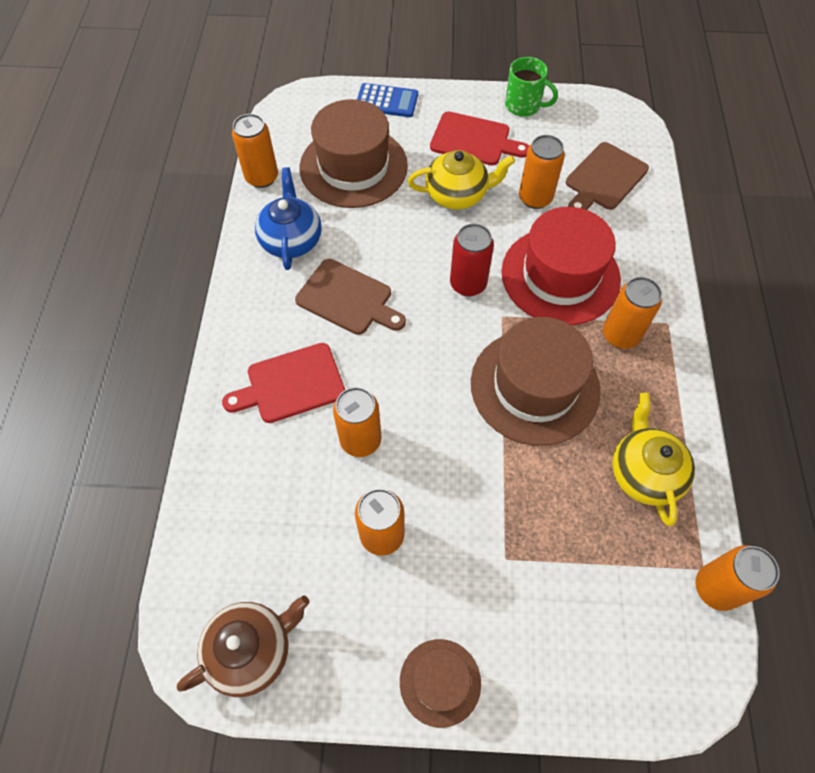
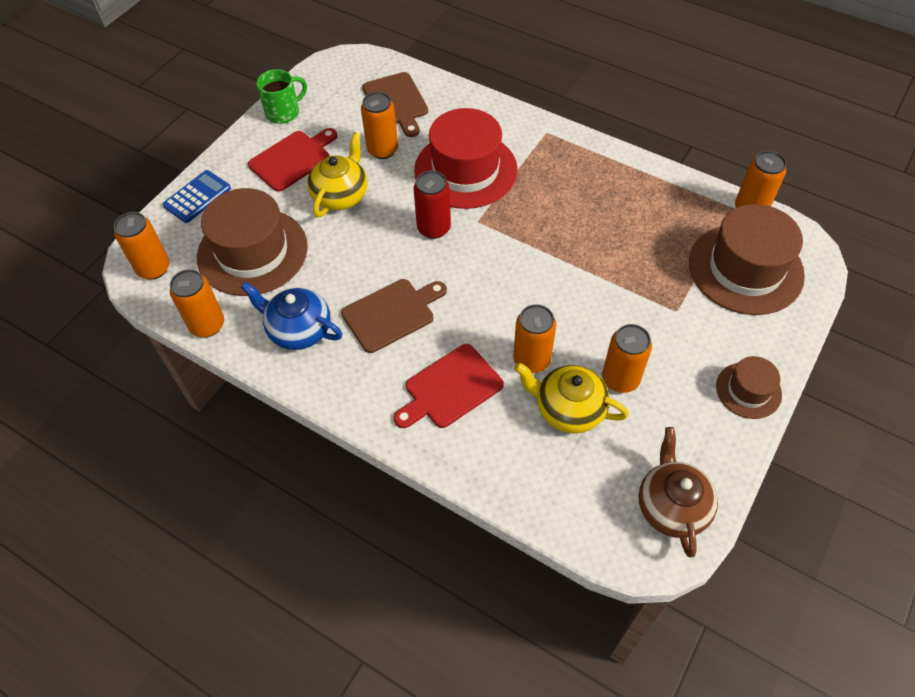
camera: 60 degrees left, 5 degrees down
red cutting board [222,343,345,423] -> red cutting board turned 45 degrees clockwise [394,344,504,428]
brown hat [471,317,601,446] -> brown hat moved to [689,204,805,315]
orange can [603,277,662,349] -> orange can moved to [114,212,170,280]
yellow teapot [612,393,695,526] -> yellow teapot moved to [514,363,629,433]

